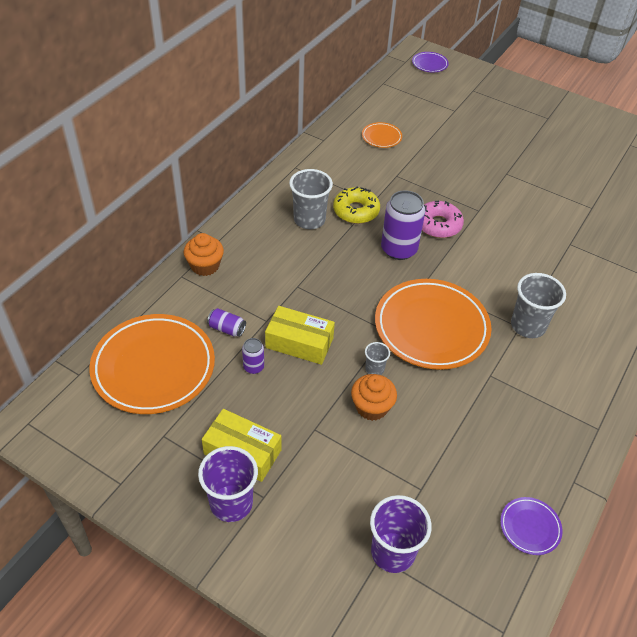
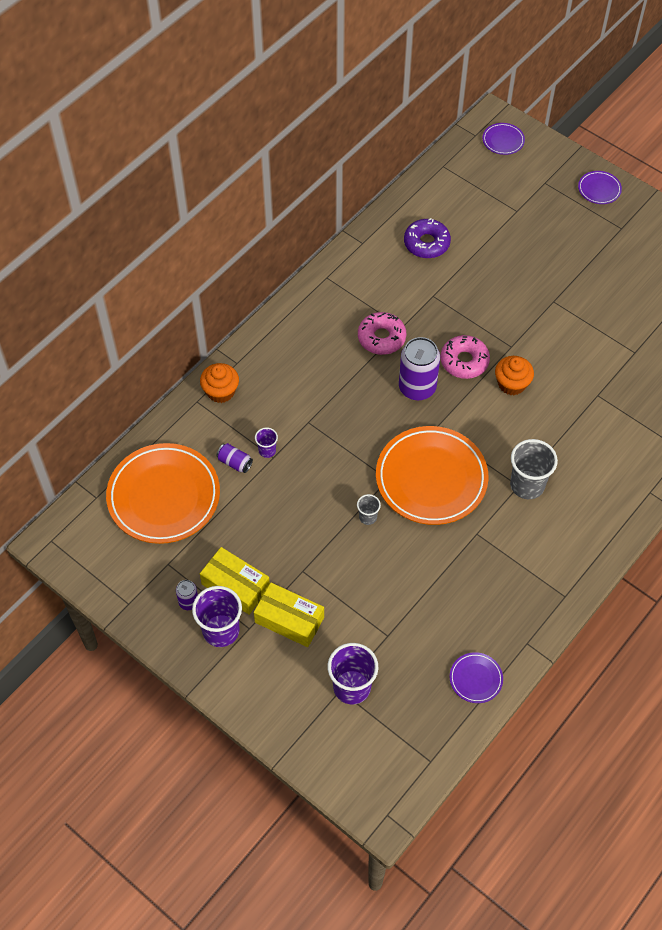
camera: 10 degrees right, 10 degrees up
purple can [242,338,264,374] -> purple can moved to [176,580,198,610]
yellow box [265,306,335,365] -> yellow box moved to [254,583,324,647]
grey cup [289,169,333,229] -> none
yellow donut [333,187,380,224] -> pink donut [358,312,406,355]
orange cupcake [351,374,397,421] -> orange cupcake moved to [495,356,534,395]
orange plate [362,122,402,148] -> purple donut [404,218,451,258]
none -> purple cup [255,427,278,458]
none -> purple plate [578,171,622,204]

